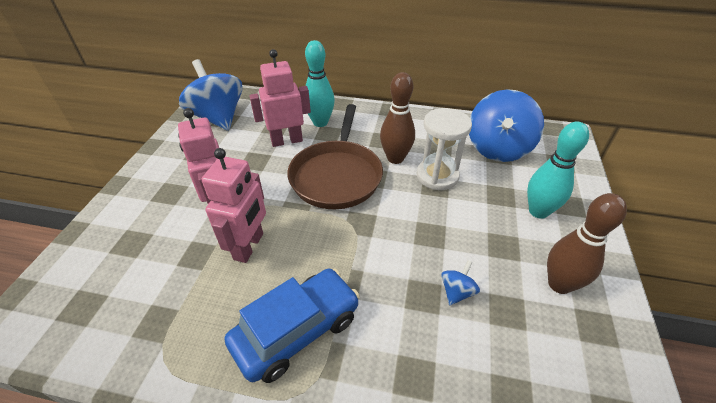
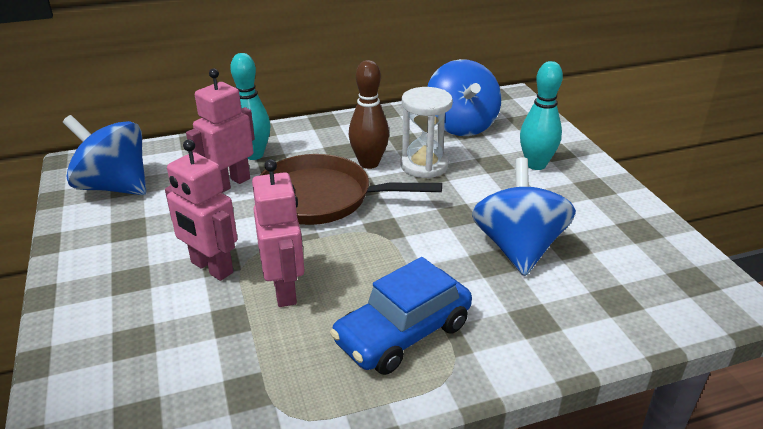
camera: 30 degrees left, 10 degrees down
blue car [225,268,360,383] -> blue car turned 150 degrees counterclockwise [330,257,472,375]
brown pan [287,104,383,209] -> brown pan turned 120 degrees clockwise [259,154,442,225]
blue spinning top [441,260,480,306] -> blue spinning top [472,157,576,276], size x2.38
brown bowling pin [547,193,627,294] -> none

